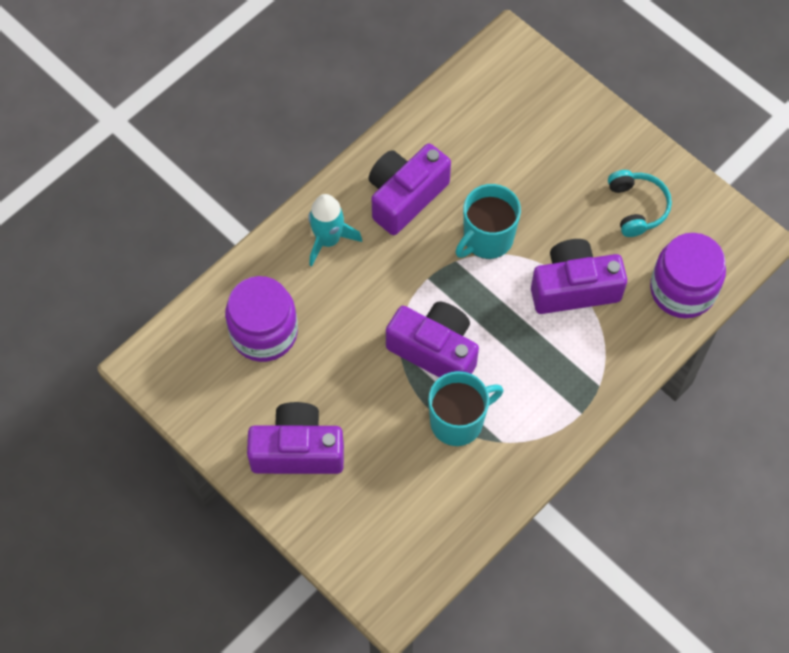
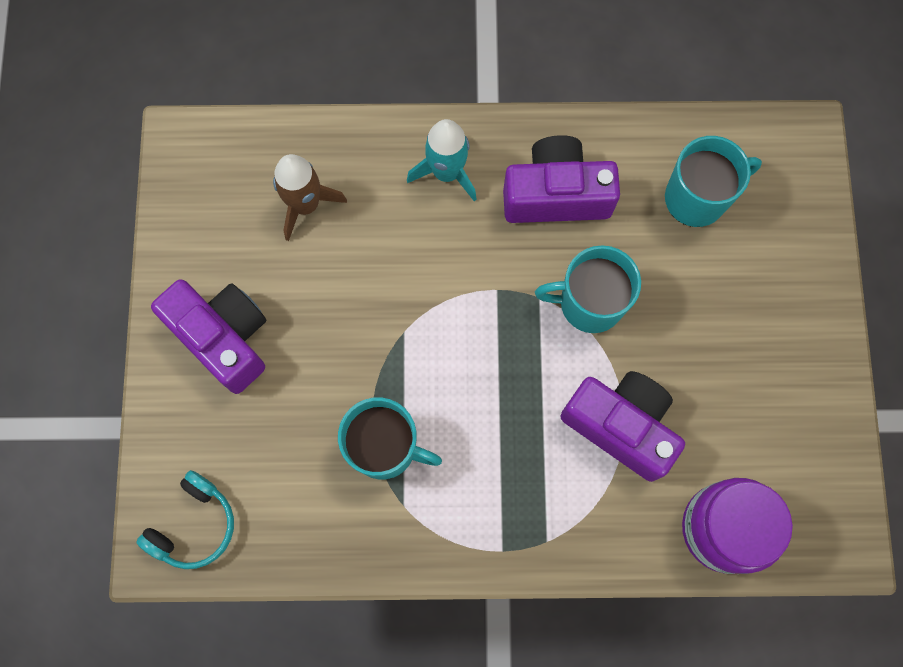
camera: 45 degrees right, 10 degrees up
purple jar [225,276,298,362] -> brown rocket [273,154,347,241]
purple camera [386,302,479,377] -> none
turquoise headphones [608,170,672,237] -> turquoise headphones moved to [137,470,234,569]
none -> turquoise mug [665,136,762,227]

